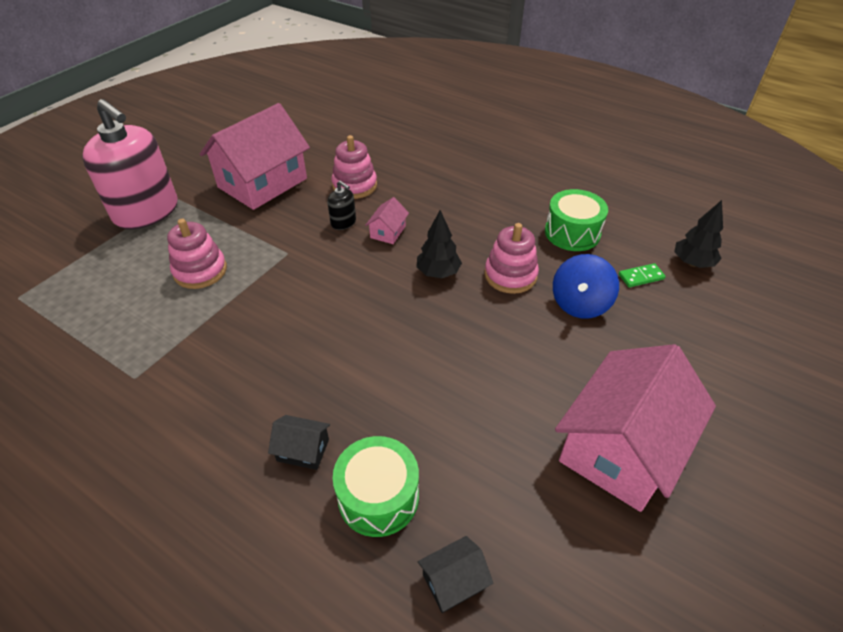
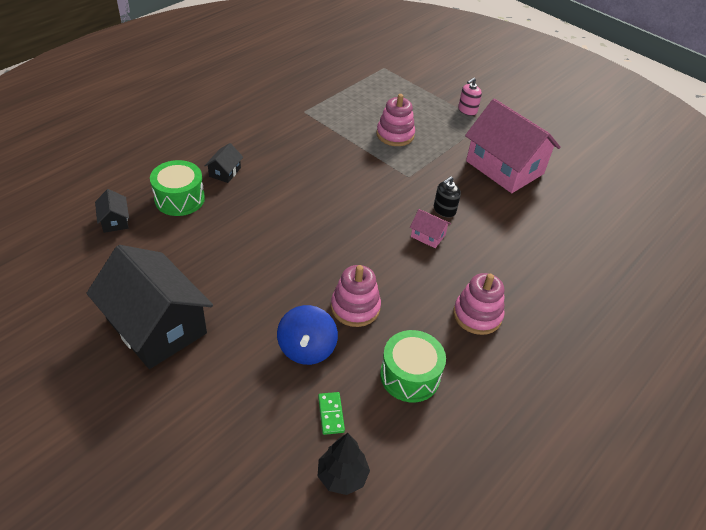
camera: 95 degrees right, 0 degrees up
pink soap dispenser [82,99,178,229] -> pink soap dispenser [458,78,482,116], size x0.41
pink stacking toy [331,135,377,199] -> pink stacking toy moved to [453,273,505,335]
black tree [416,210,462,278] -> none
blue spinning top [553,254,619,318] -> blue spinning top turned 120 degrees counterclockwise [277,305,338,365]
pink house [555,344,716,512] -> black house [86,245,213,369]

